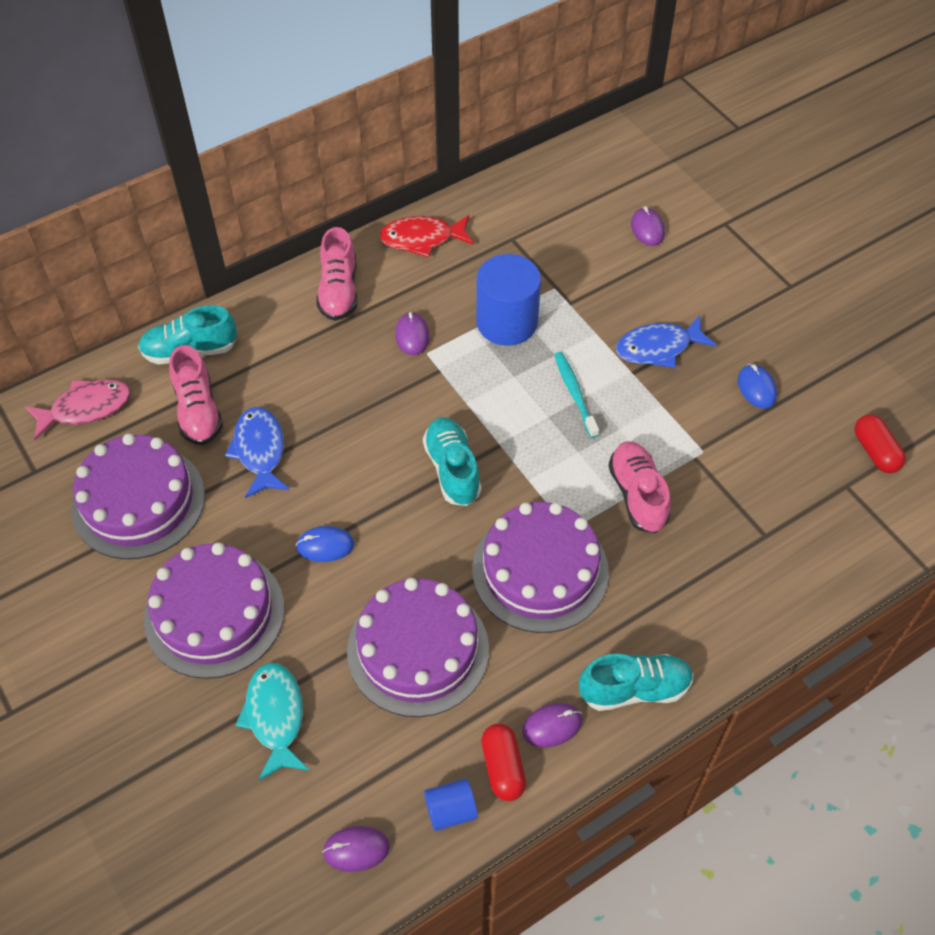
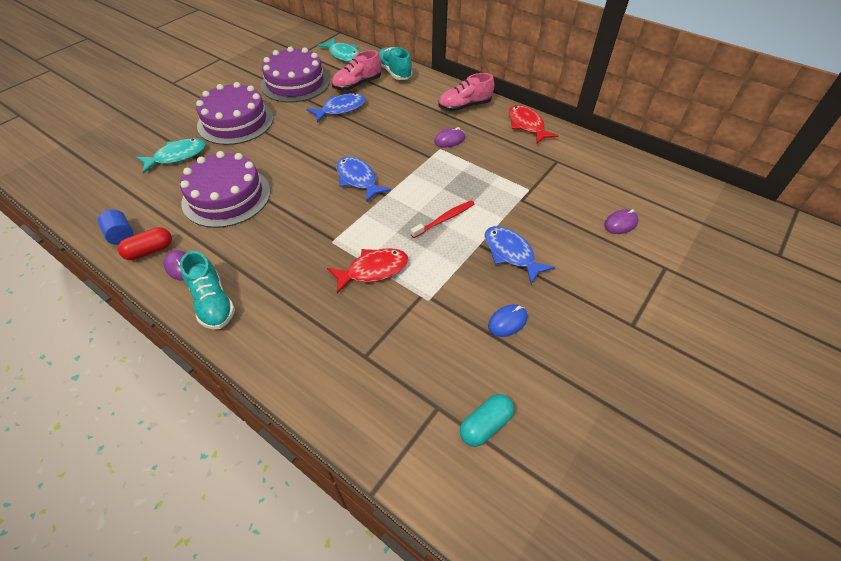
camera: 70 degrees right, 5 degrees down
pink fish [25,379,130,440] -> turquoise fish [317,38,360,62]
blue mouse [296,526,354,562] -> none
purple mouse [322,826,390,872] -> none
turquoise shoe [423,417,482,506] -> blue fish [336,157,391,203]
purple cake [472,502,609,633] -> none
blue cylinder [476,254,541,346] -> none
turquoise toothbrush [554,352,599,438] -> red toothbrush [411,200,474,238]
pink shoe [608,441,671,533] -> red fish [327,248,408,294]
red capsule [855,414,906,473] -> turquoise capsule [460,394,514,447]

